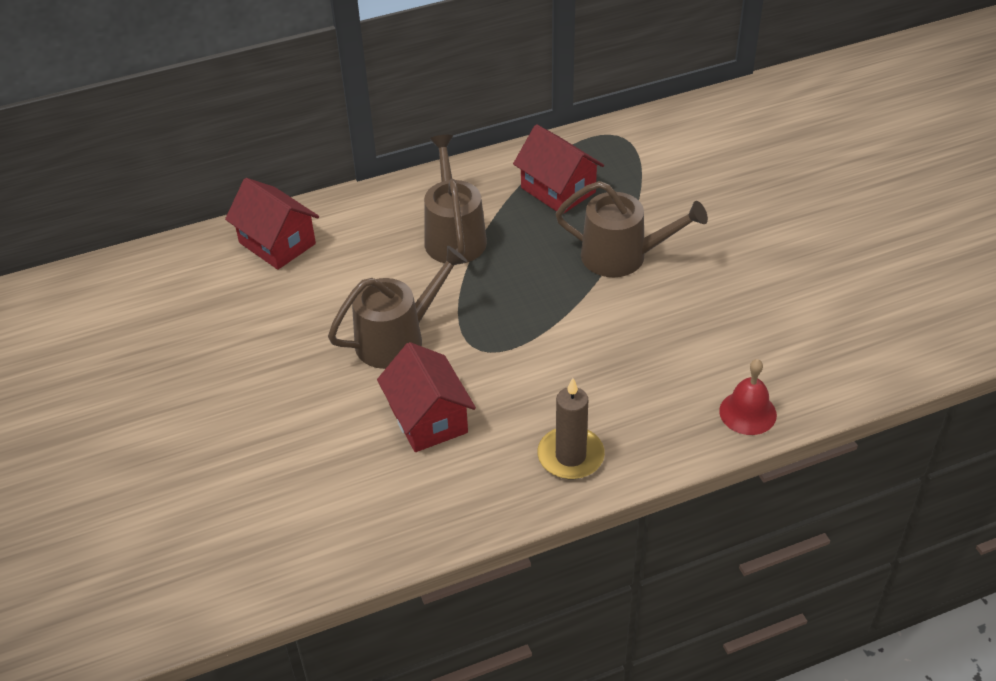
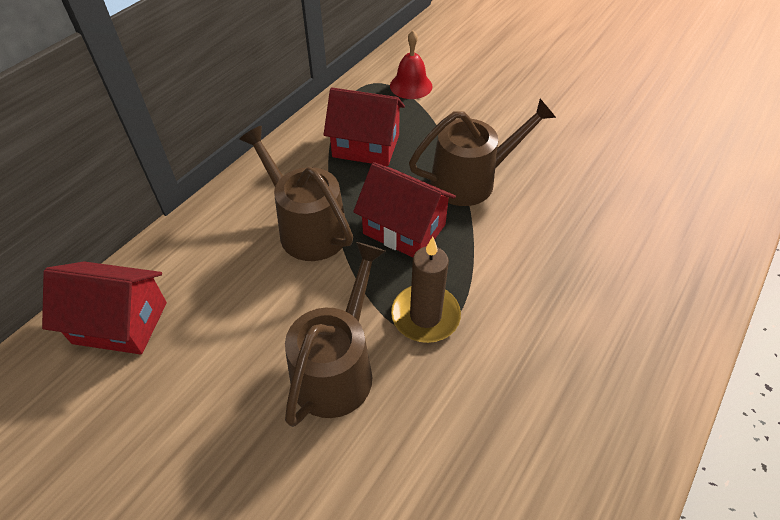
camera: 35 degrees left, 5 degrees up
red house [377,342,476,452] -> red house moved to [353,162,456,257]
brown candle [537,378,605,479] -> brown candle moved to [391,237,461,343]
red bell [719,359,777,435] -> red bell moved to [390,30,432,99]

